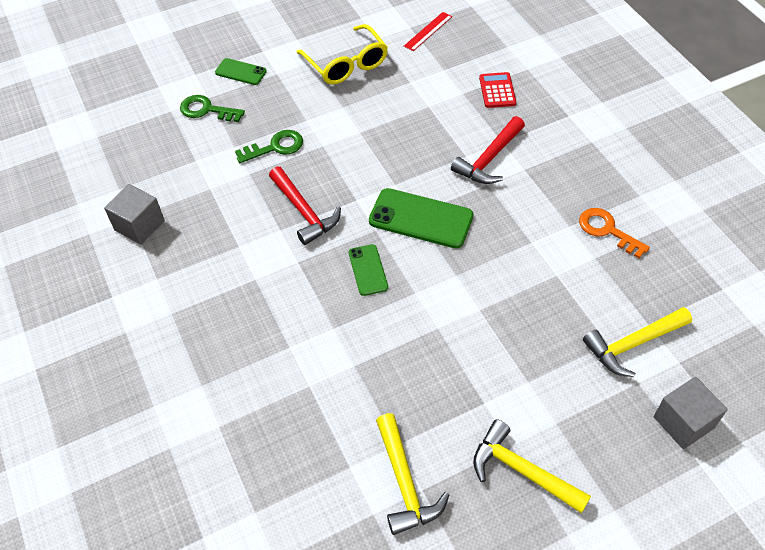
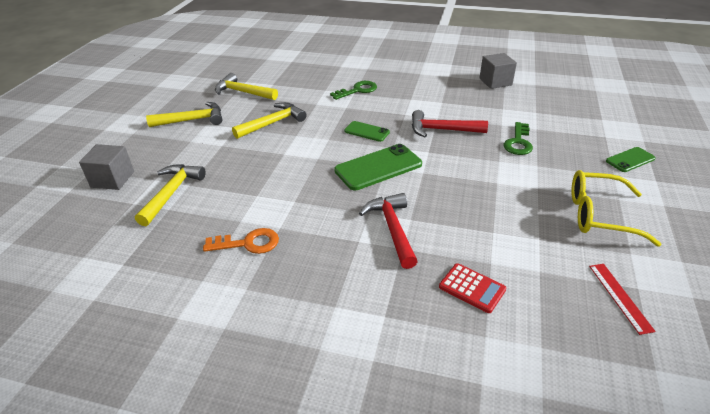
camera: 130 degrees right, 15 degrees down
green key [180,95,245,122] -> green key moved to [330,81,377,100]
none -> yellow hammer [232,102,307,139]

